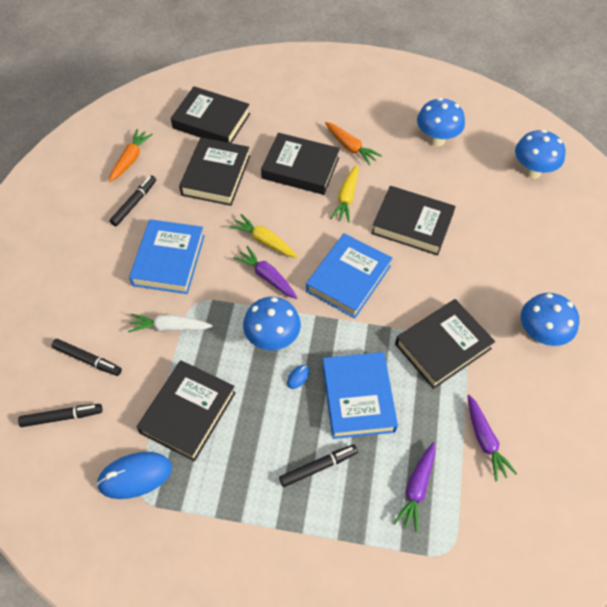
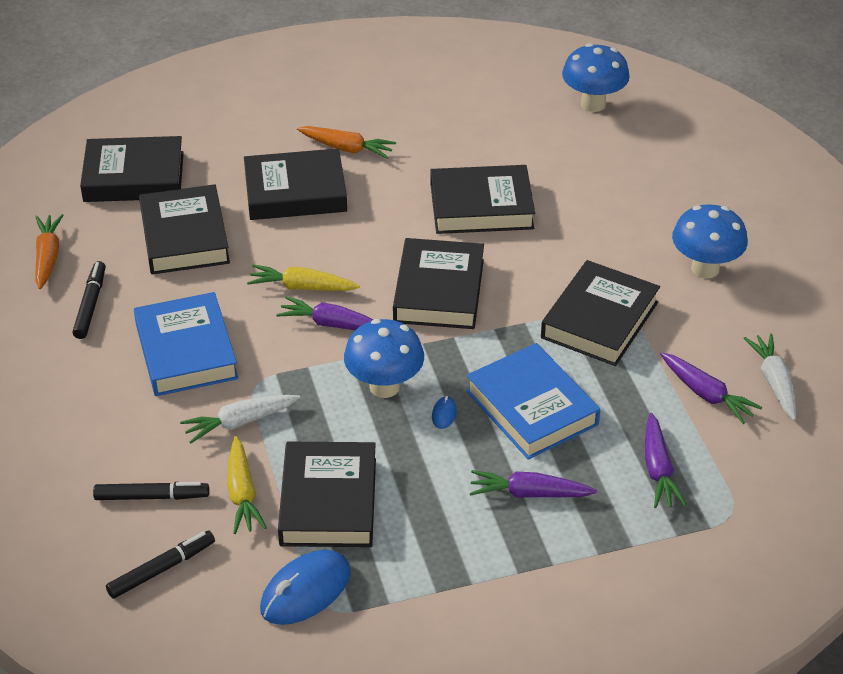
camera: 25 degrees left, 15 degrees down
black marker [279,444,358,487] -> purple carrot [470,470,597,498]
blue book [306,233,392,318] -> black book [393,238,484,329]
yellow carrot [331,164,359,223] -> yellow carrot moved to [227,436,267,534]
blue mushroom [417,98,465,147] -> none
none -> white carrot [744,333,796,421]

